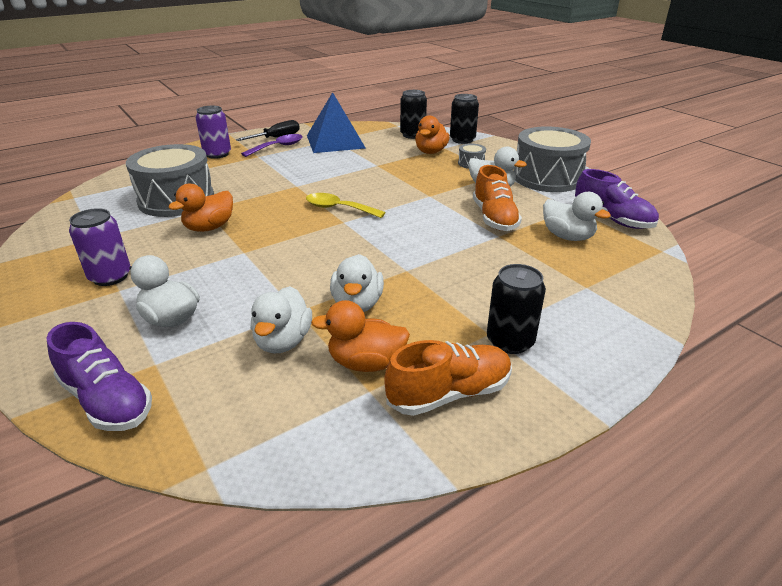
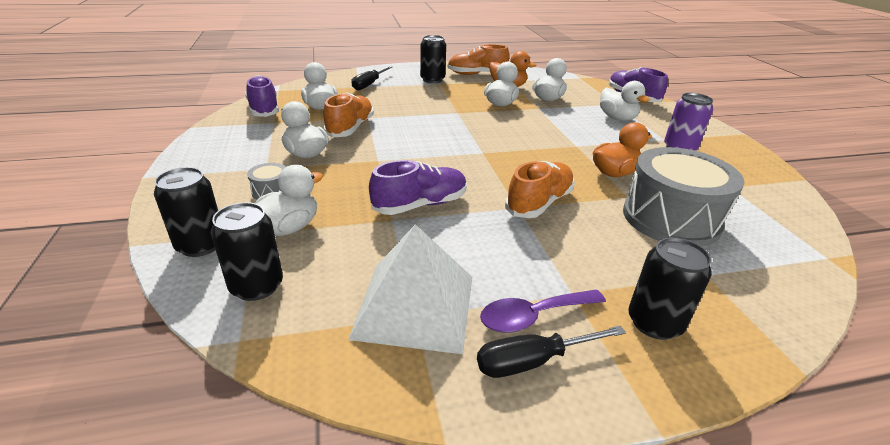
camera: 160 degrees left, 0 degrees up
purple can [195,106,231,159] -> black can [628,237,712,340]
yellow spoon [306,193,386,218] -> none
blue pyramid [307,92,366,153] -> white pyramid [348,224,472,354]
orange duck [415,115,450,154] -> white duck [255,165,323,236]
grey drum [514,126,591,192] -> none
none -> black screwdriver [351,66,392,91]
none -> purple shoe [369,160,467,215]
none -> orange shoe [505,161,574,218]

